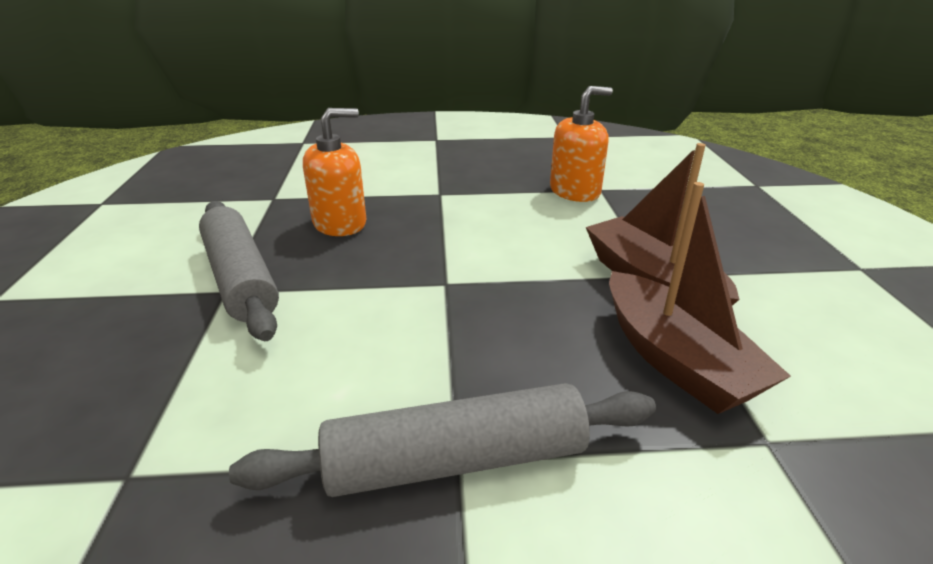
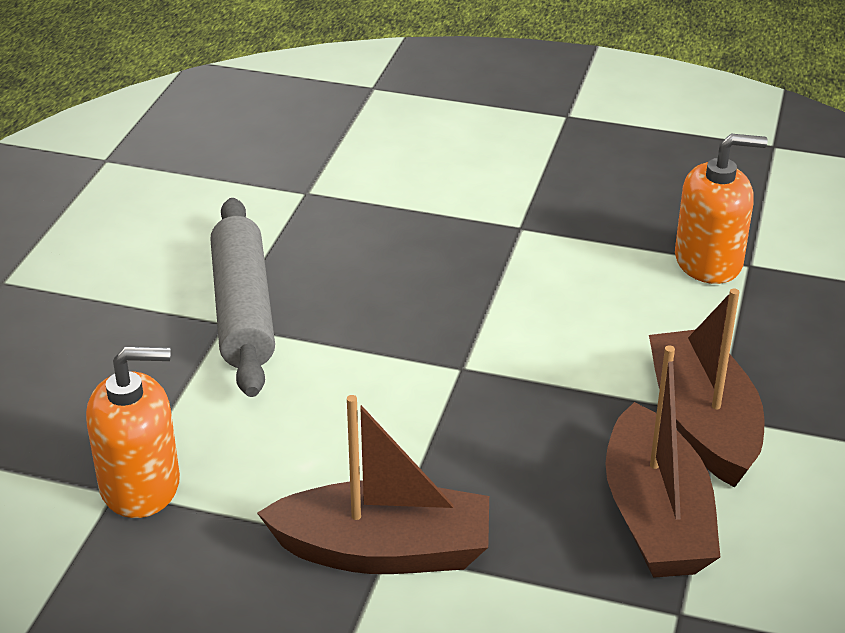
camera: 20 degrees right, 5 degrees up
grey rolling pin [229,383,656,497] -> brown boat [257,395,489,574]
orange soap dispenser [303,108,366,236] -> orange soap dispenser moved to [86,347,180,518]

